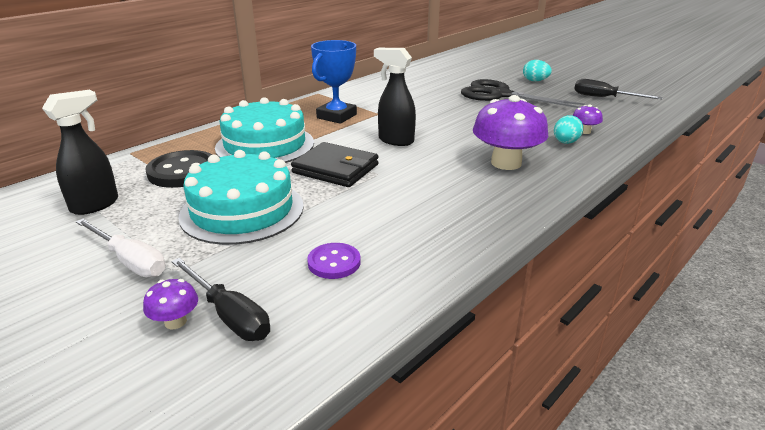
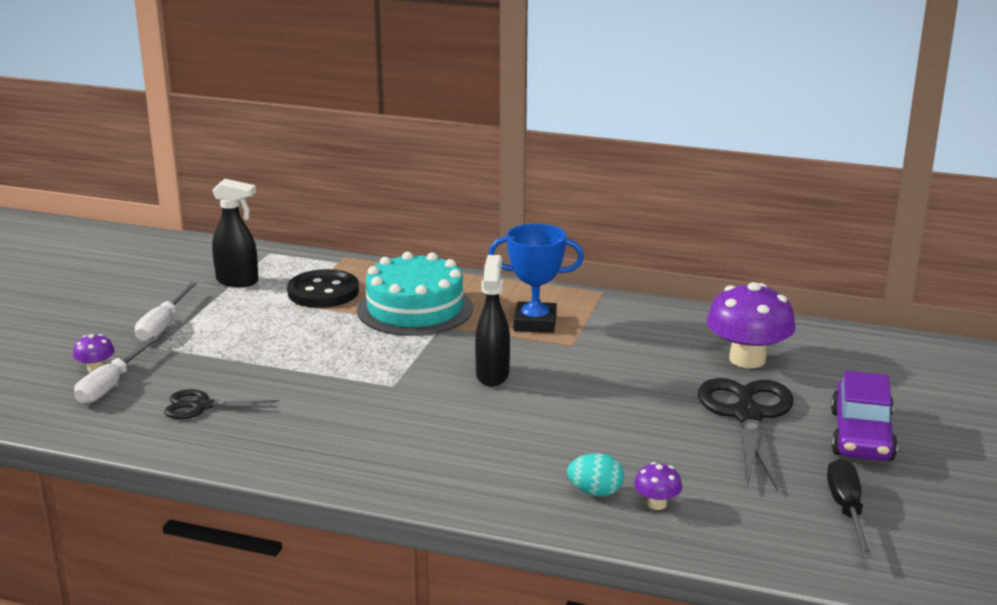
camera: 65 degrees right, 5 degrees down
black screwdriver [171,258,270,341] -> white screwdriver [74,336,159,404]
turquoise cake [178,150,304,245] -> none
black wallet [291,142,379,187] -> none
purple button [307,243,360,279] -> black scissors [164,389,280,419]
purple mushroom [473,95,548,170] -> purple mushroom moved to [707,282,796,368]
turquoise egg [523,60,552,81] -> purple car [831,371,898,461]

